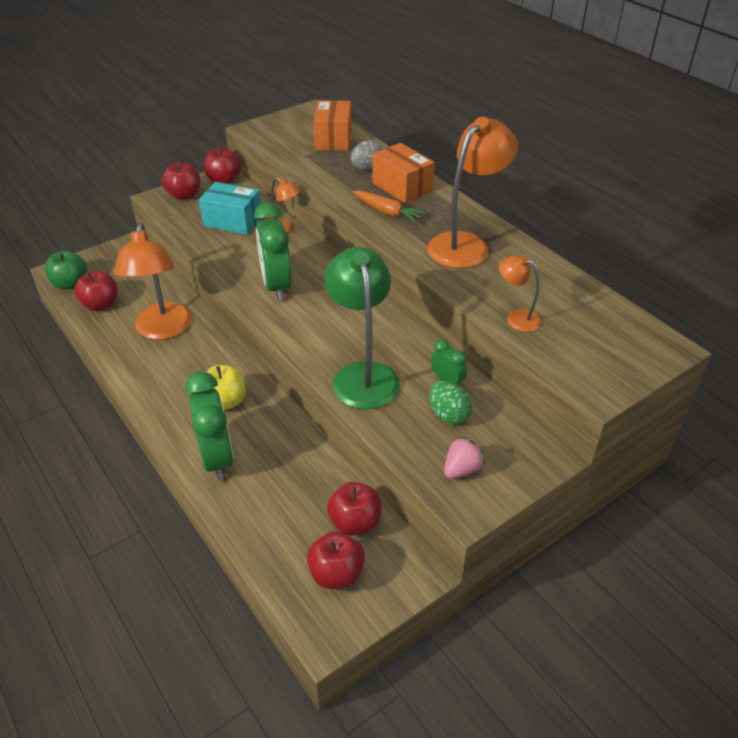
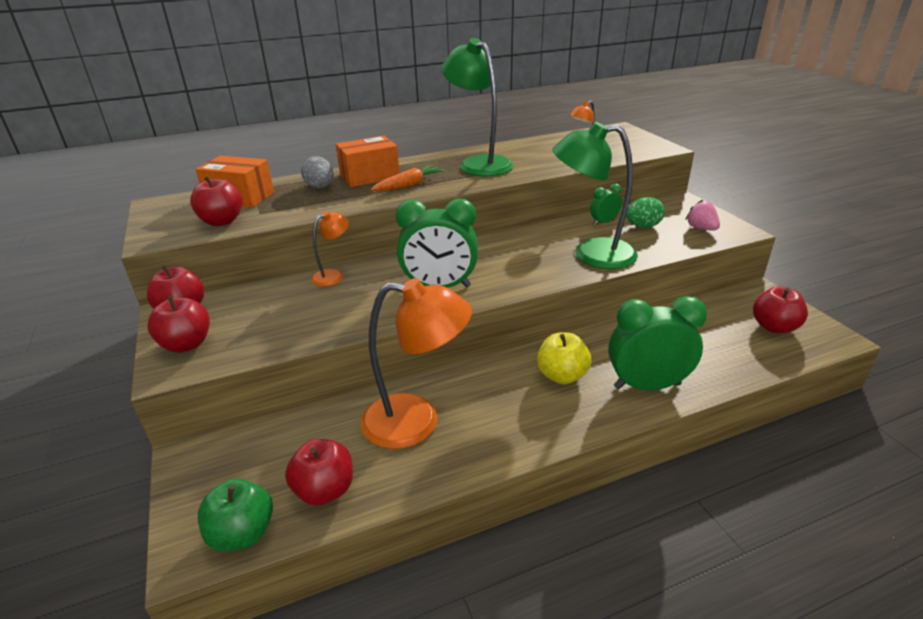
camera: 75 degrees left, 10 degrees down
turquoise box [199,182,261,235] -> none
red apple [327,482,381,536] -> red apple moved to [190,176,242,226]
orange lamp [427,117,518,268] -> green lamp [442,38,514,176]

